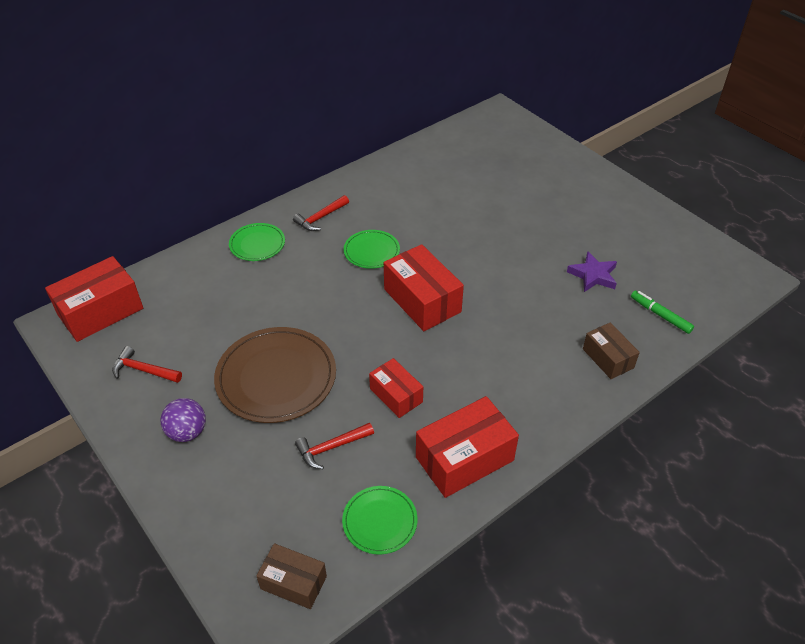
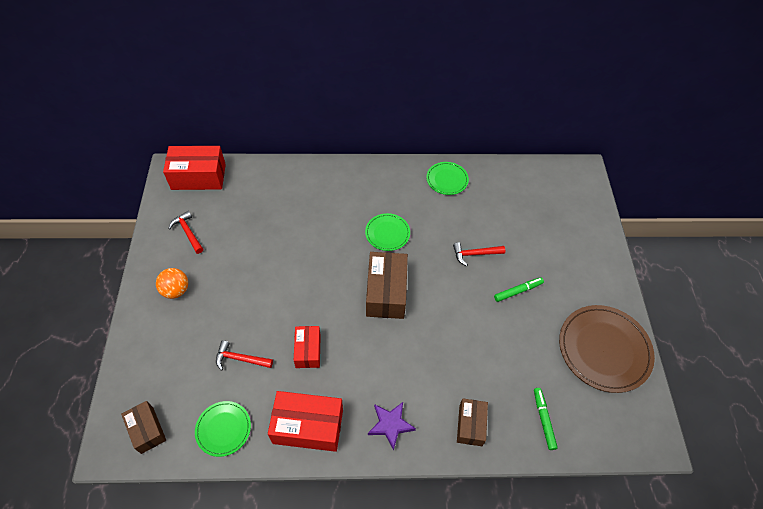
camera: 35 degrees right, 10 degrees up
purple ball [161,398,206,442] -> orange ball [156,268,188,299]
brown plate [214,327,336,423] -> brown plate moved to [559,305,655,393]
green plate [229,223,285,261] -> green plate moved to [426,162,469,195]
red hammer [293,195,349,231] -> red hammer moved to [453,242,505,266]
red box [384,244,464,331] -> brown box [366,252,408,319]
purple star [567,251,617,292] -> purple star moved to [368,402,416,450]
none -> green marker [494,277,544,302]

